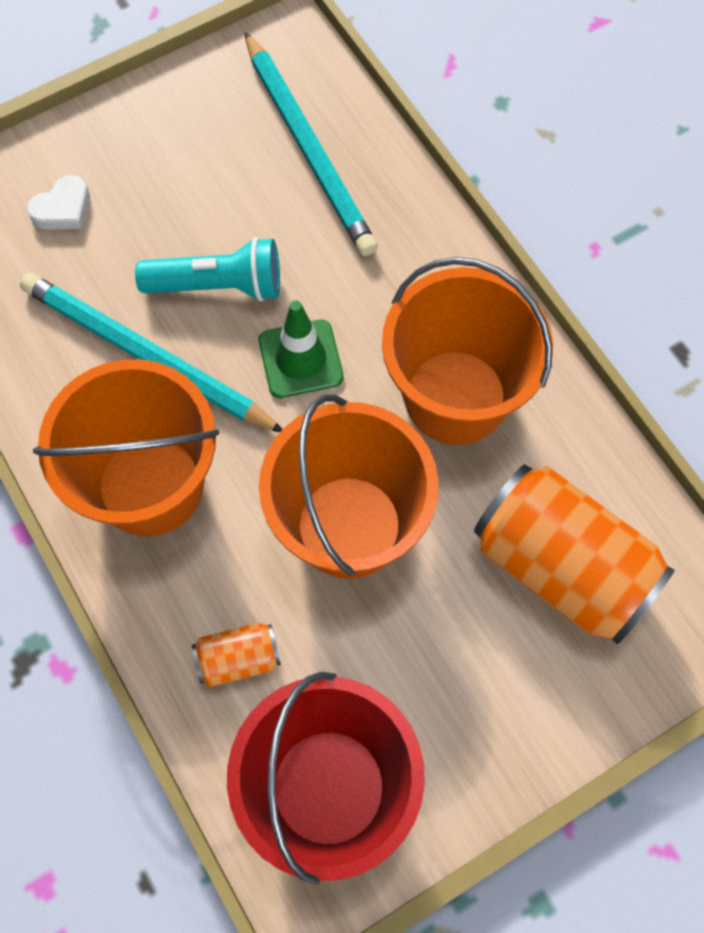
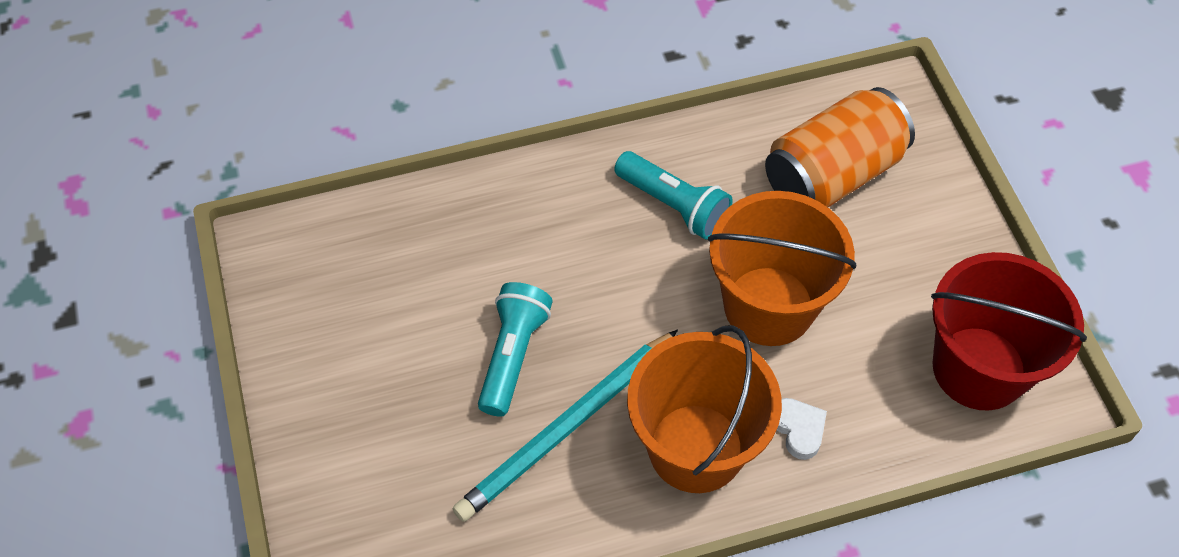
camera: 75 degrees left, 10 degrees down
white heart [27,175,90,229] -> white heart moved to [776,398,827,460]
orange can [192,623,281,687] -> none
turquoise pencil [245,32,378,256] -> none
green traffic cone [259,300,343,398] -> none
orange bucket [382,257,553,445] -> turquoise flashlight [614,151,733,240]

